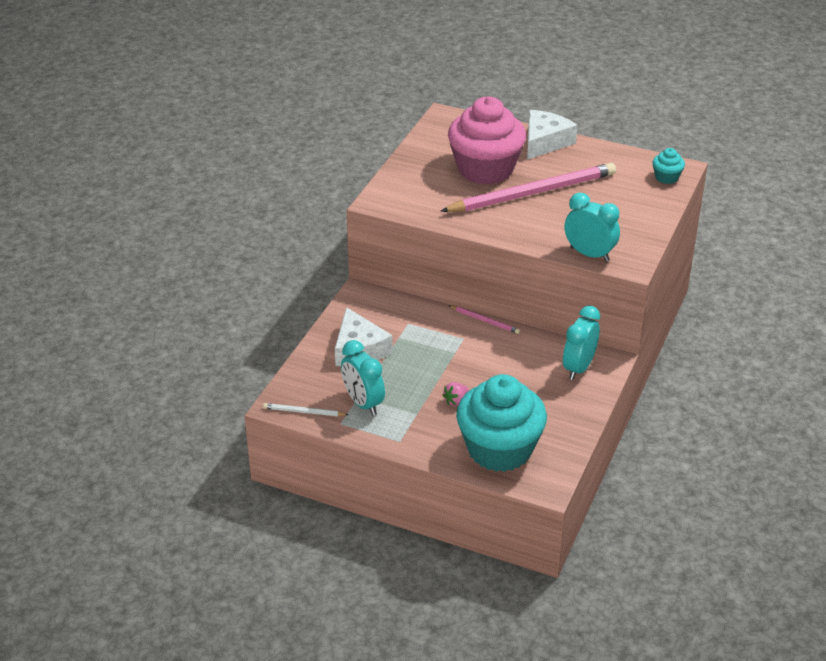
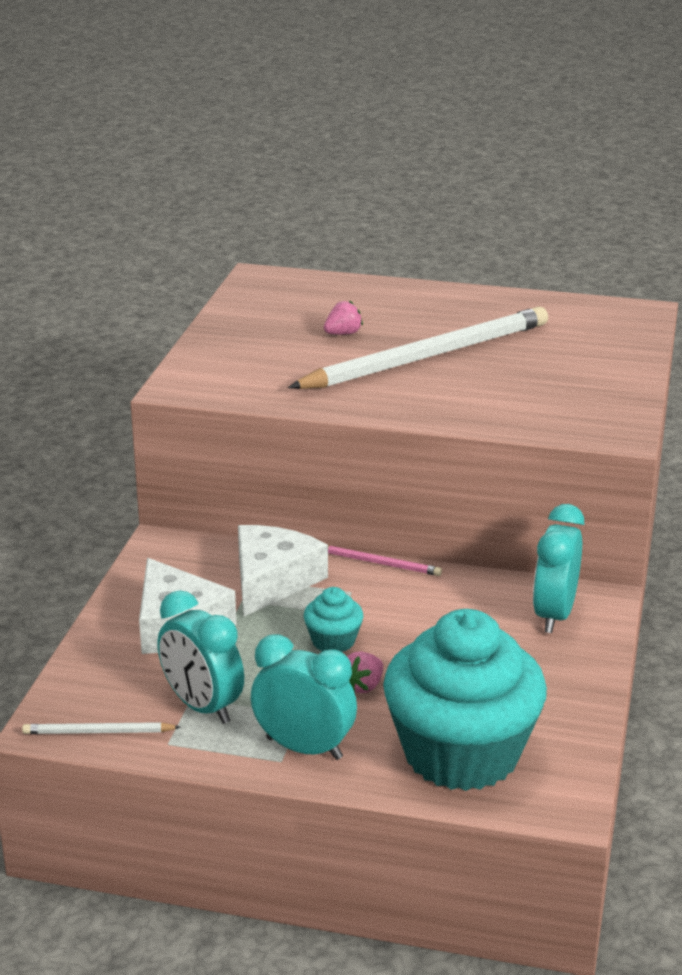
camera: 10 degrees left, 10 degrees down
pink pencil [441,163,616,212] -> white pencil [288,307,548,389]
pink cupcake [448,96,526,185] -> pink strawberry [324,300,363,335]
white cheese [527,110,578,160] -> white cheese moved to [238,525,328,616]
turquoise clock [564,193,620,262] -> turquoise clock moved to [251,634,357,760]
turquoise cupcake [653,148,685,184] -> turquoise cupcake moved to [304,587,363,652]

